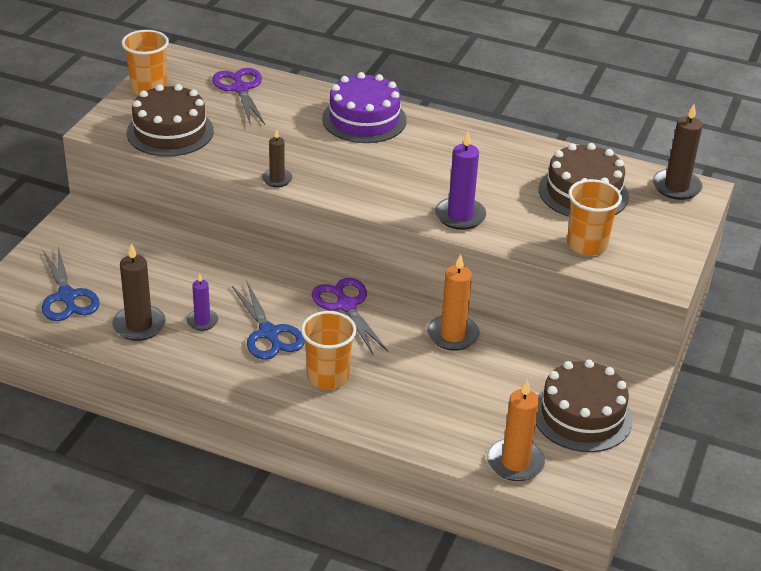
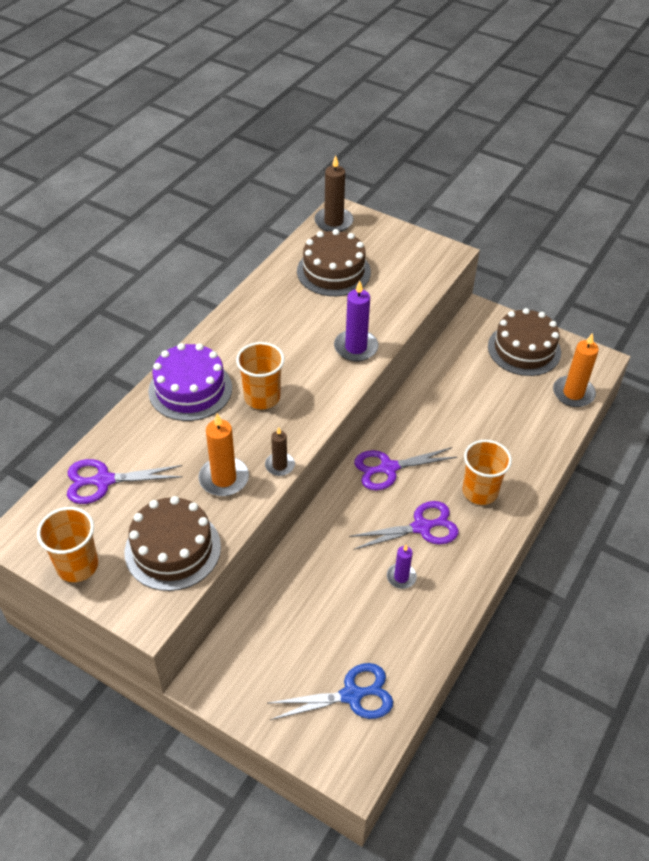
camera: 80 degrees left, 10 degrees up
brown candle [112,243,166,341] -> none
blue scissors [232,282,305,359] -> purple scissors [349,501,459,550]
orange candle [427,254,480,351] -> orange candle moved to [198,413,249,496]
orange cup [567,179,622,256] -> orange cup moved to [236,342,284,409]

